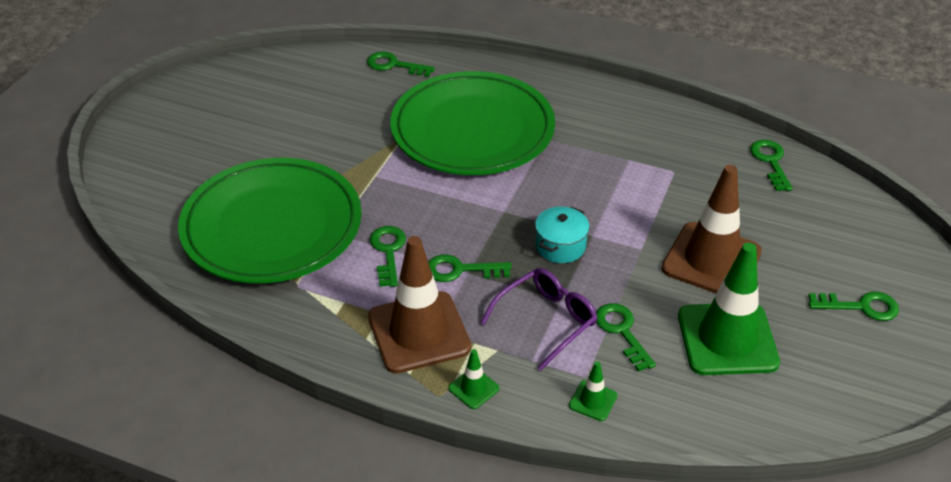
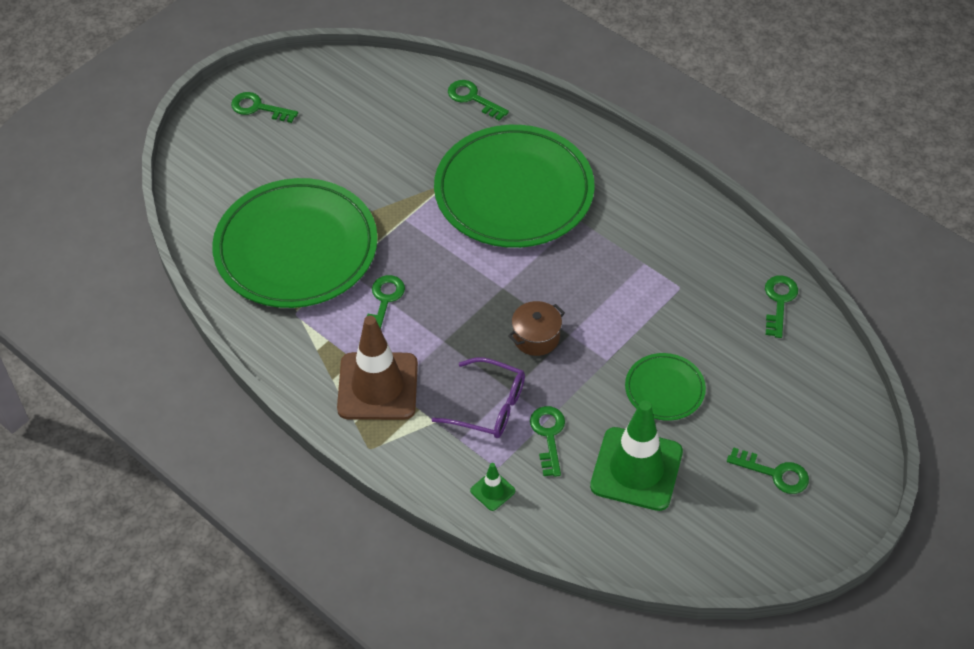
camera: 20 degrees right, 10 degrees up
green key [428,254,512,282] -> green key moved to [231,92,298,123]
green traffic cone [448,349,500,409] -> none
purple glasses [481,268,597,371] -> purple glasses turned 45 degrees clockwise [431,357,525,438]
turquoise pot [535,207,589,263] -> brown pot [508,301,565,356]
brown traffic cone [662,165,762,293] -> green plate [625,353,706,421]

